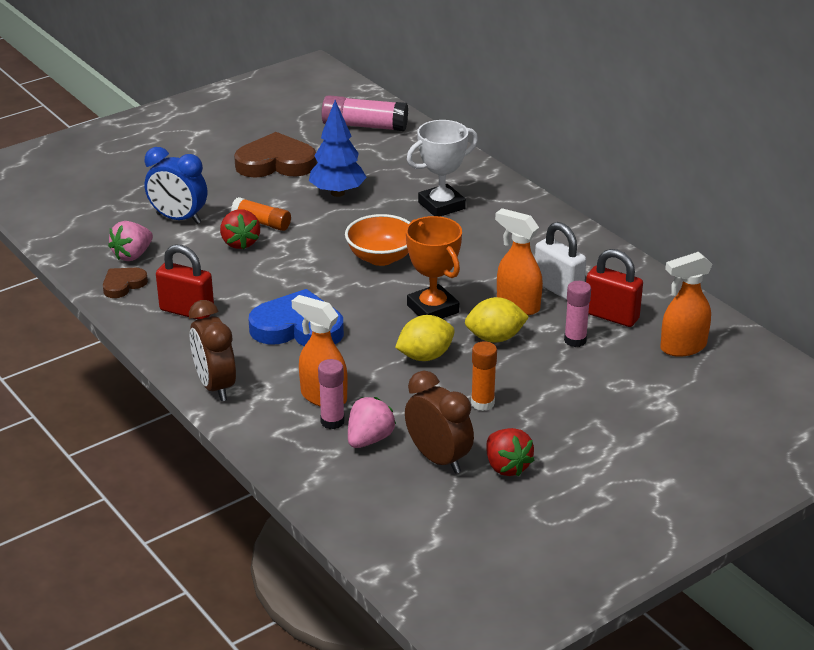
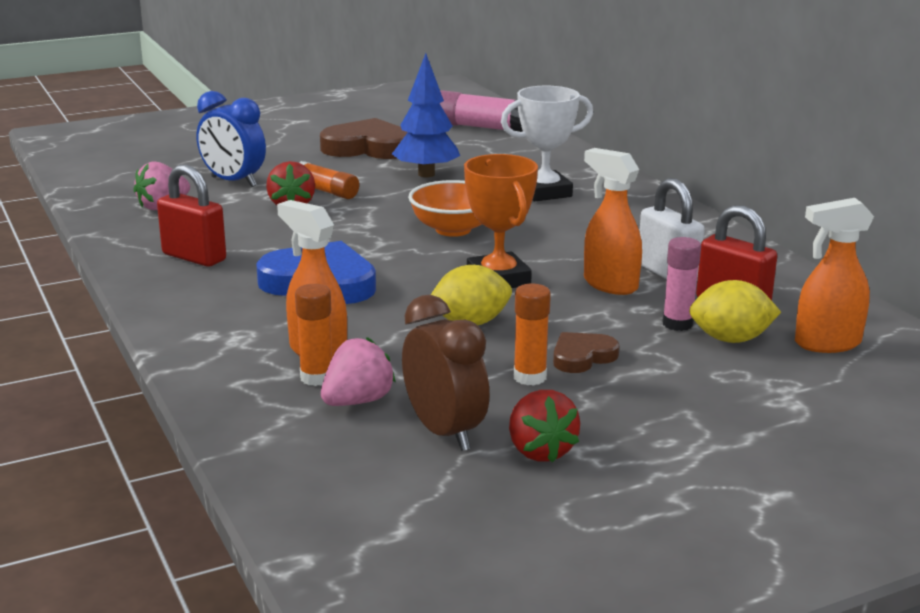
camera: 10 degrees right, 10 degrees down
brown heart [103,268,148,298] -> brown heart moved to [553,332,620,373]
brown clock [189,300,236,401] -> none
pink glue stick [318,359,345,429] -> orange glue stick [295,284,332,386]
yellow lemon [465,297,529,343] -> yellow lemon moved to [689,280,781,343]

